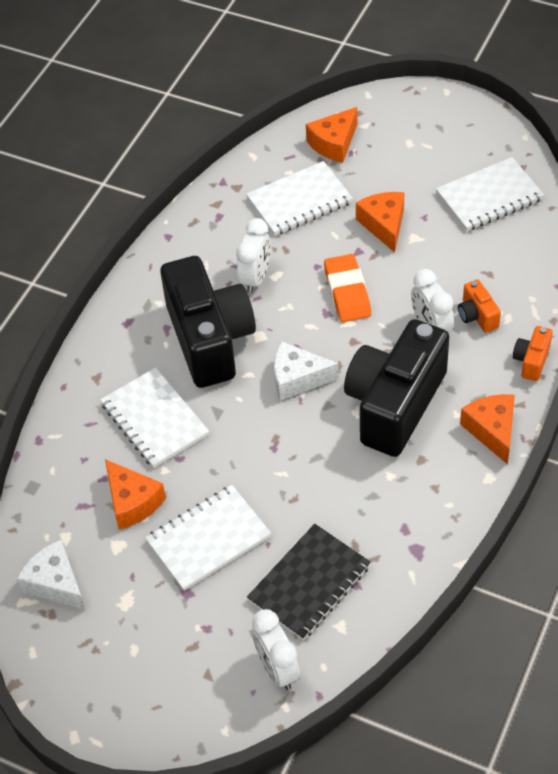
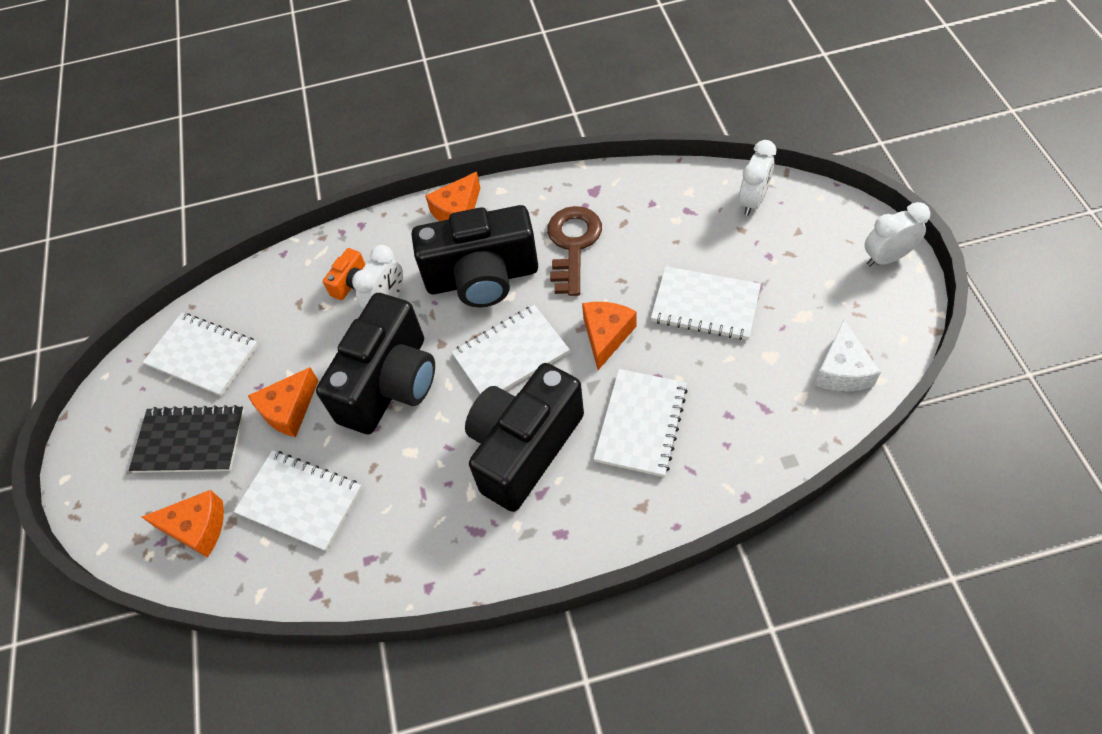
camera: 125 degrees left, 5 degrees up
orange cheese [105,459,166,529] -> orange cheese moved to [582,302,637,370]
white clock [236,218,271,294] -> white clock moved to [865,202,930,266]
black notebook [247,524,371,640] -> black notebook moved to [129,405,245,473]
white cheese [274,341,339,401] -> white notebook [451,305,570,394]
orange eraser [324,254,371,322] -> black camera [316,293,435,434]
orange camera [513,326,553,381] -> none
none -> brown key [547,206,602,296]

